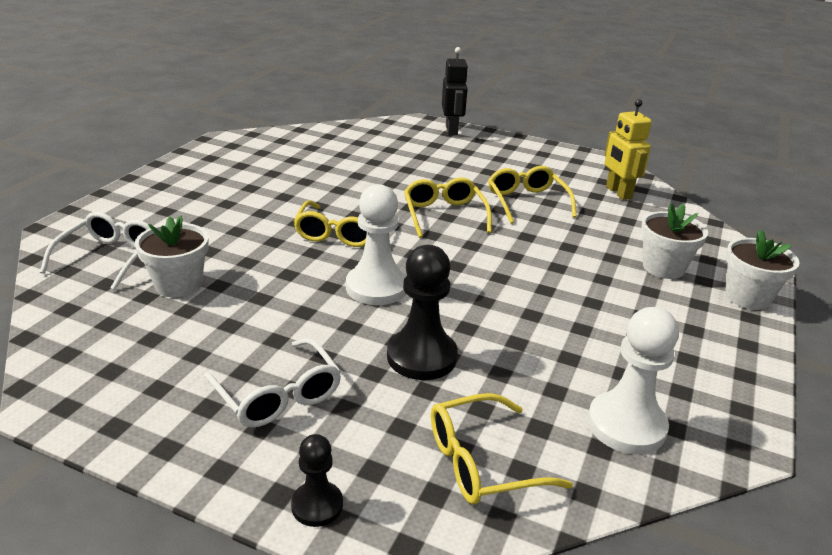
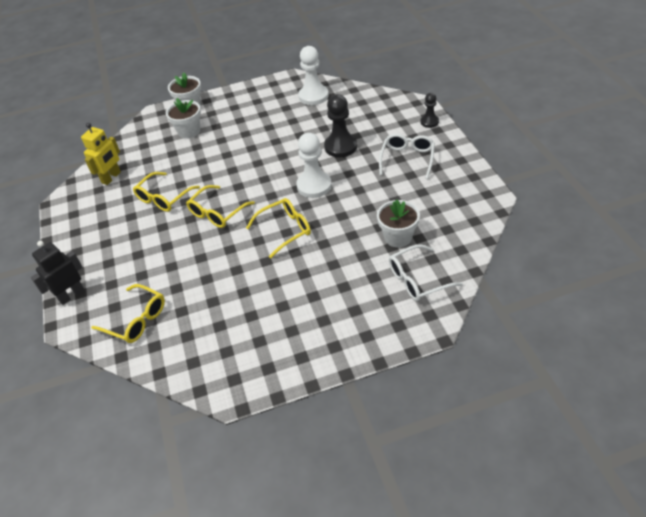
camera: 125 degrees left, 15 degrees up
yellow glasses [431,393,573,505] -> yellow glasses moved to [91,284,165,343]

